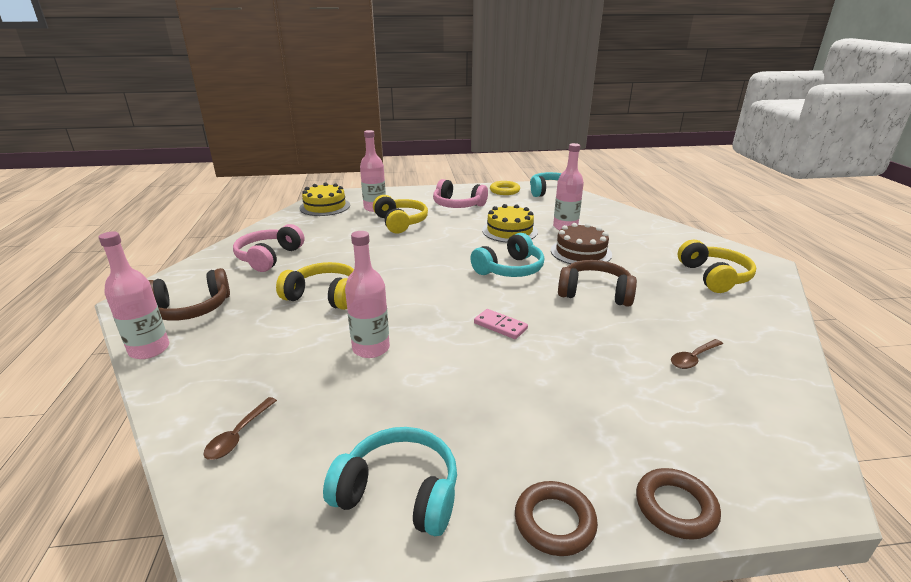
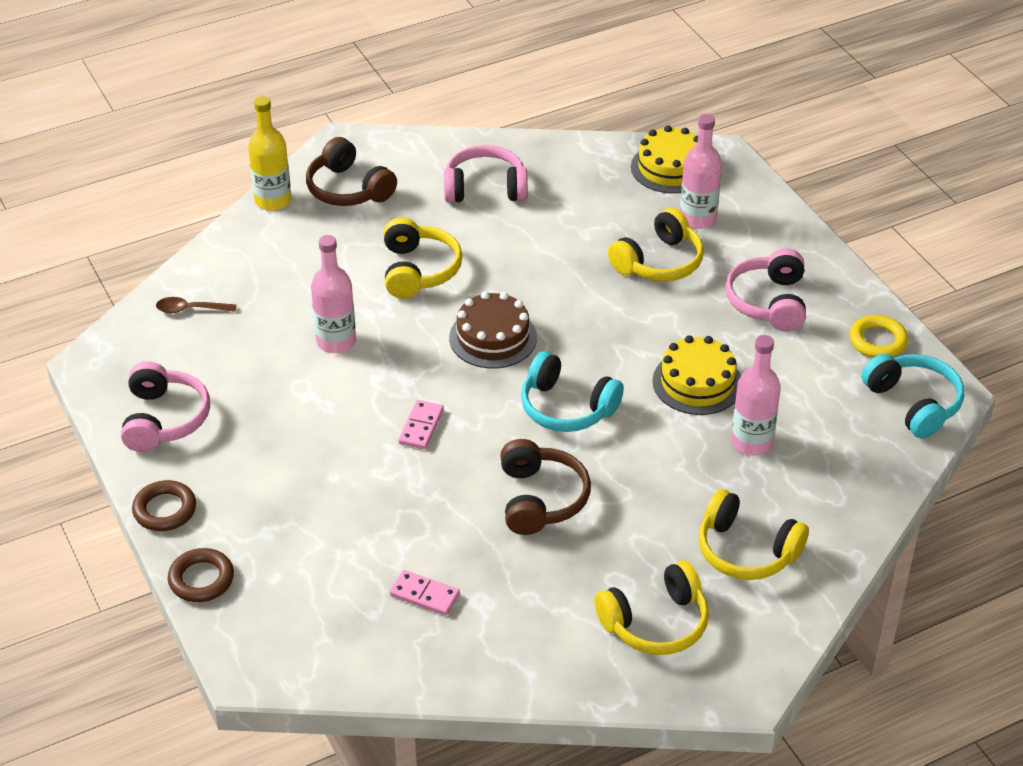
camera: 70 degrees right, 15 degrees up
pink bottle [98,231,169,359] -> yellow bottle [248,96,291,211]
turquoise headphones [323,427,457,536] -> pink headphones [121,361,210,452]
brown cake [551,223,612,264] -> brown cake moved to [449,291,537,368]
brown spoon [671,339,723,369] -> pink domino [390,570,460,616]
none -> yellow headphones [698,489,809,580]

